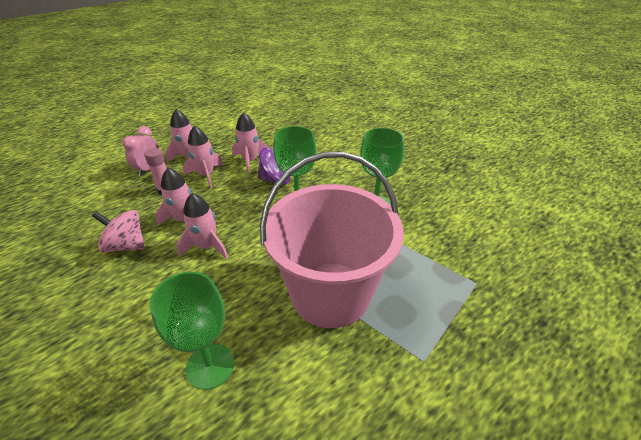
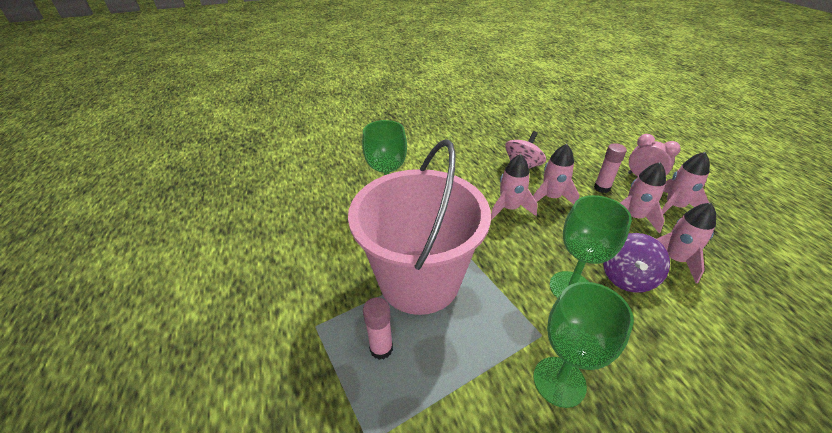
camera: 110 degrees right, 0 degrees up
none -> pink glue stick [363,297,393,360]

